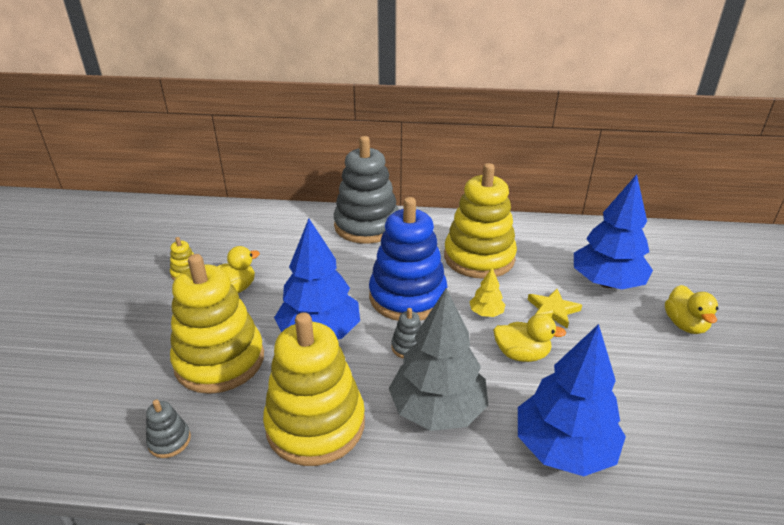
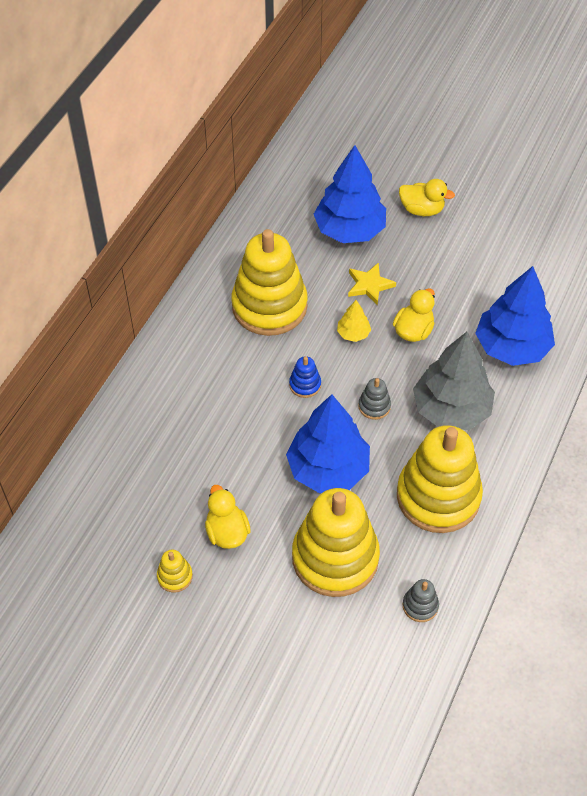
camera: 70 degrees left, 20 degrees up
grey stacking toy [334,136,399,244] -> none
blue stacking toy [369,197,447,321] -> blue stacking toy [289,356,321,398], size x0.40

